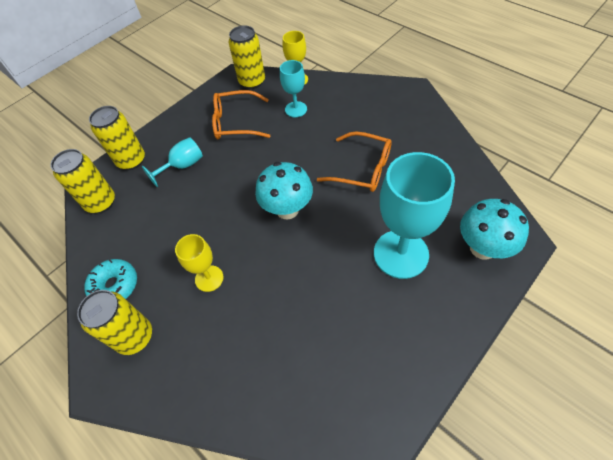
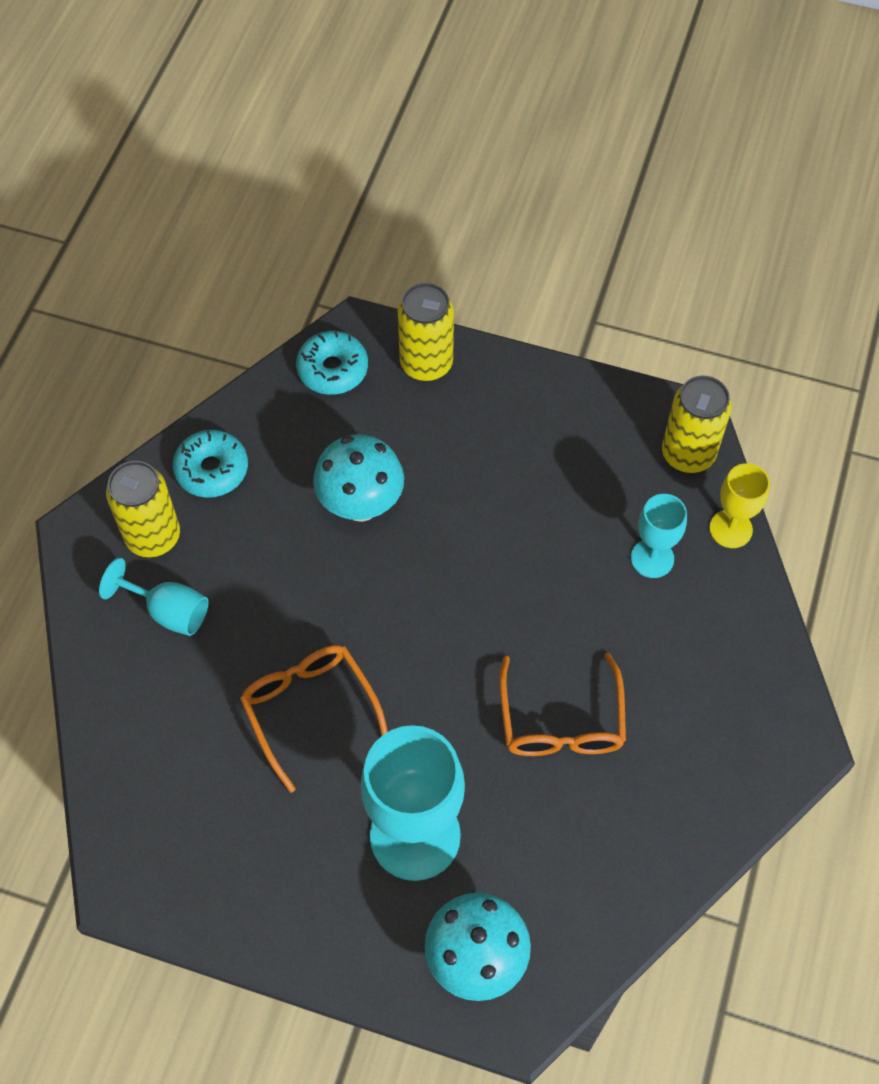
camera: 60 degrees right, 5 degrees up
yellow can [50,149,115,213] -> turquoise donut [296,331,368,395]
turquoise goblet [142,137,203,187] -> turquoise goblet moved to [99,558,208,636]
yellow goblet [175,234,224,292] -> none
orange glasses [212,90,270,139] -> orange glasses moved to [240,645,388,793]
turquoise mushroom [255,162,313,220] -> turquoise mushroom moved to [313,434,404,522]

